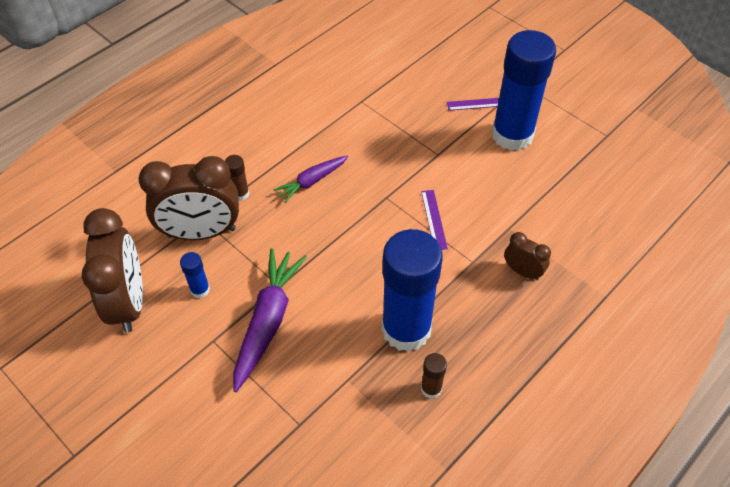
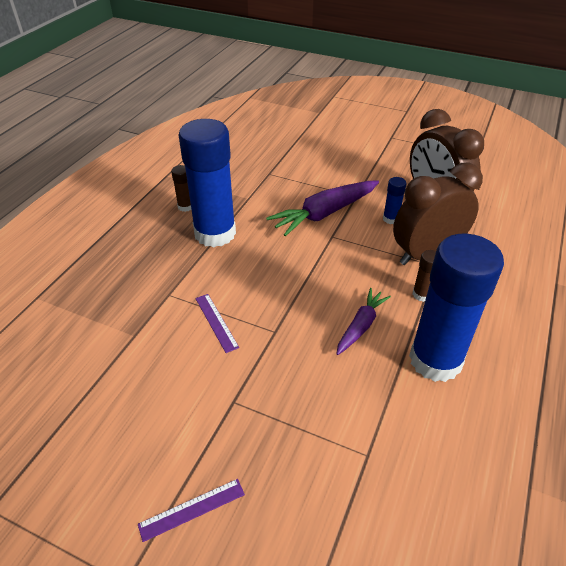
camera: 160 degrees right, 10 degrees down
purple carrot [233,248,307,392] -> purple carrot turned 60 degrees clockwise [266,180,379,237]
blue glue stick [491,30,556,151] -> blue glue stick moved to [409,234,504,382]
brown clock [504,232,551,280] -> none

